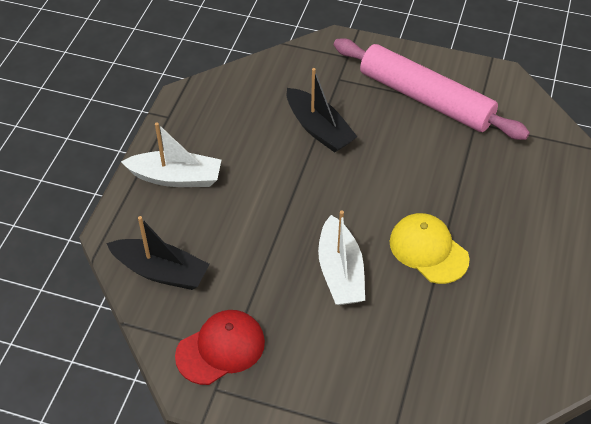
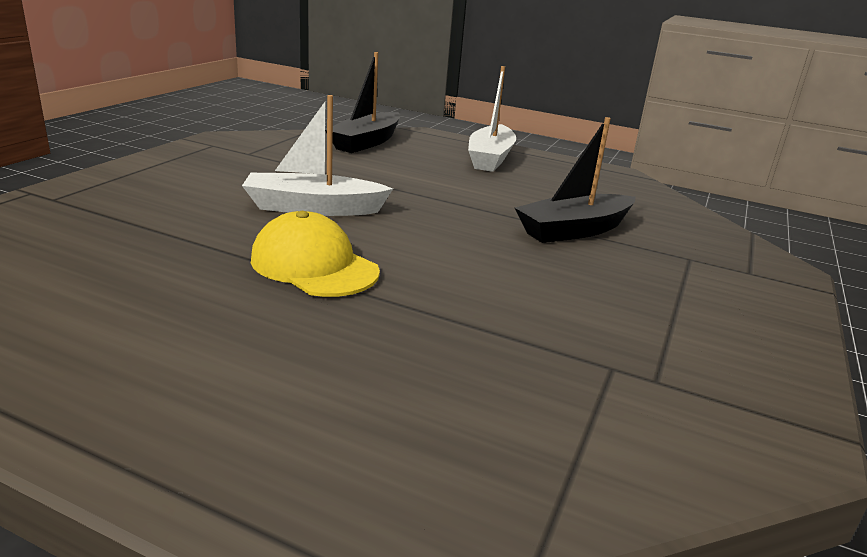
camera: 95 degrees right, 25 degrees down
red cap [175,310,265,385] -> none
pink rolling pin [334,38,530,140] -> none
yellow cap [390,213,470,284] -> yellow cap turned 105 degrees counterclockwise [251,211,380,297]

